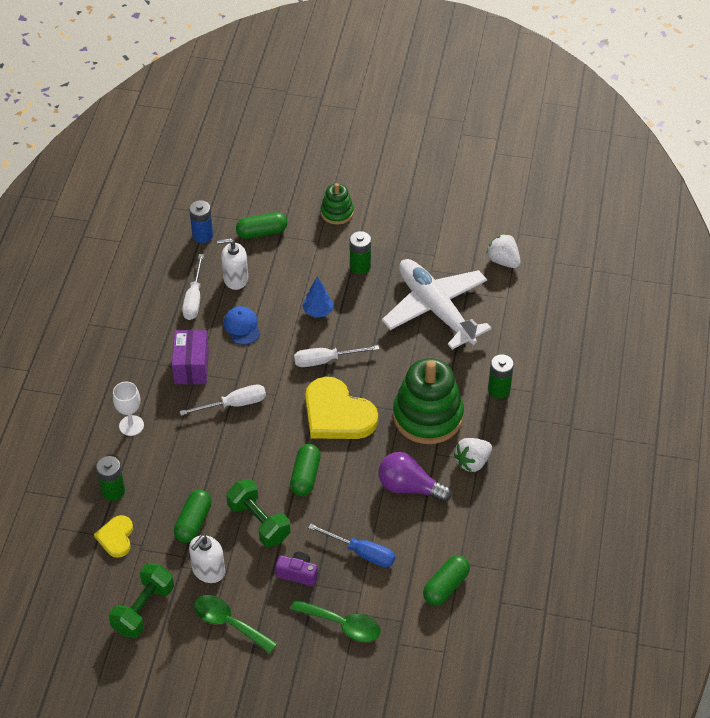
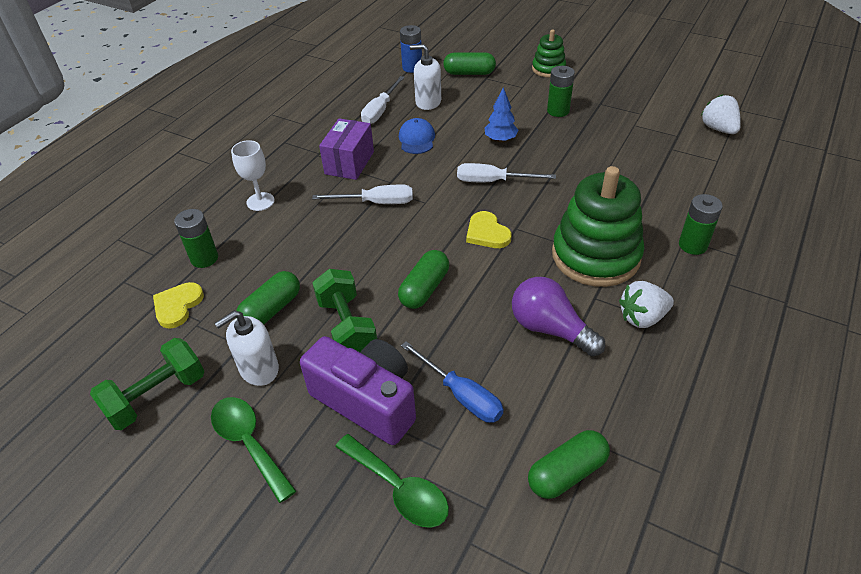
camera: 20 degrees right, 5 degrees down
purple camera [276,552,318,586] -> purple camera [300,336,416,445], size x2.00
yellow heart [305,377,378,439] -> yellow heart [466,211,511,248], size x0.52
white plane [382,259,491,350] -> none

